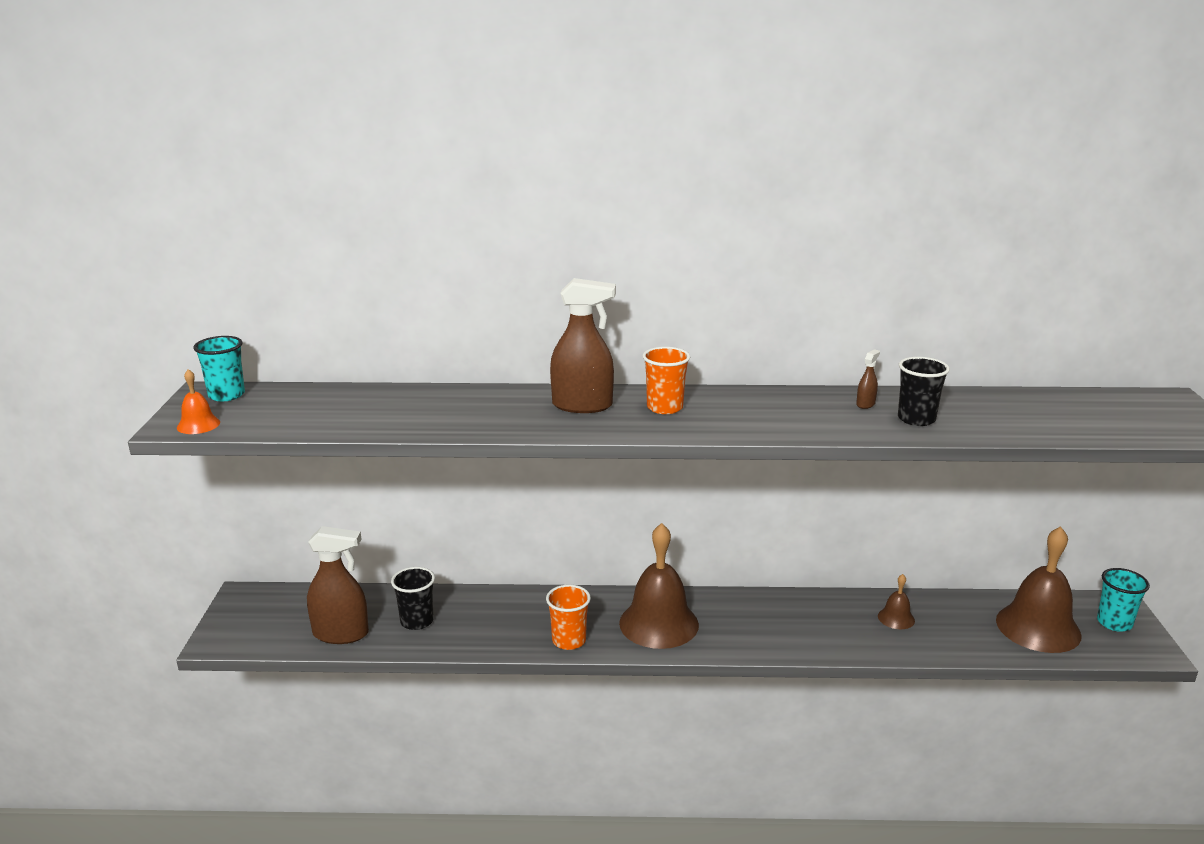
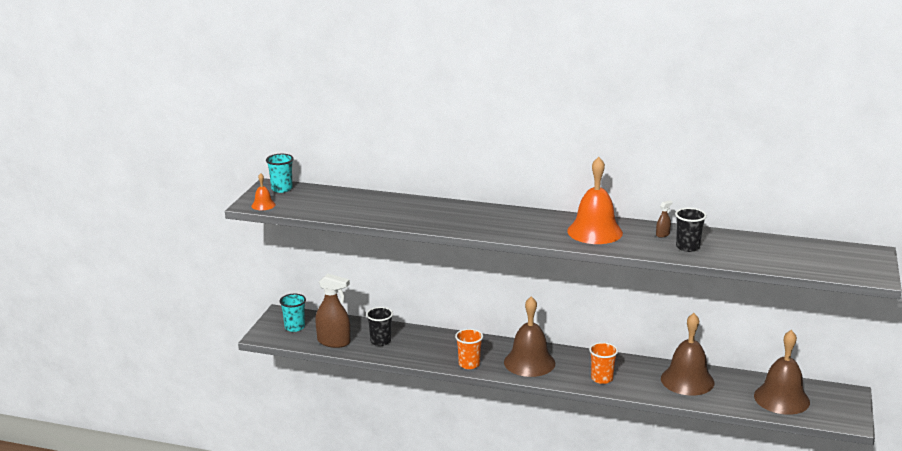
camera: 15 degrees right, 0 degrees up
brown spray bottle [550,278,616,413] -> none
orange cup [642,347,690,414] -> orange cup moved to [589,342,618,384]
brown bell [878,574,915,629] -> brown bell [661,313,714,396], size x2.19
turquoise cup [1097,568,1150,632] -> turquoise cup moved to [279,294,306,332]
none -> orange bell [567,157,623,244]

